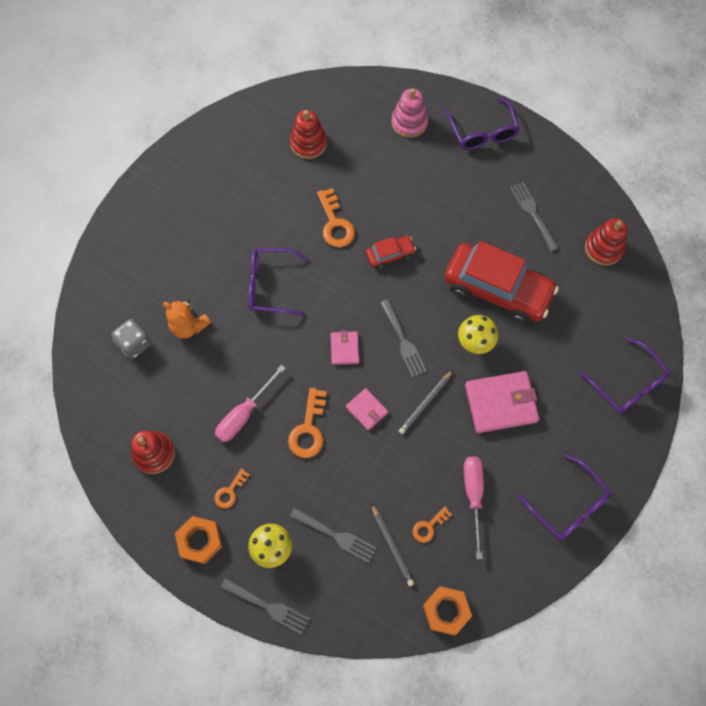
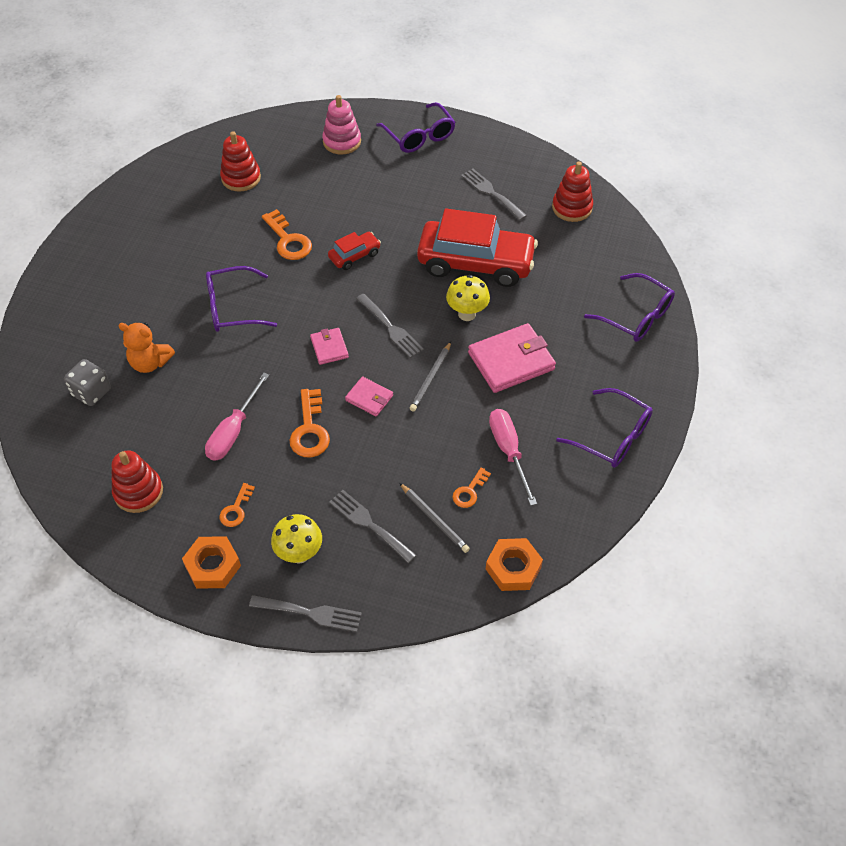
camera: 15 degrees left, 15 degrees down
grey fork [290,507,377,563] -> grey fork turned 150 degrees counterclockwise [329,490,416,563]

